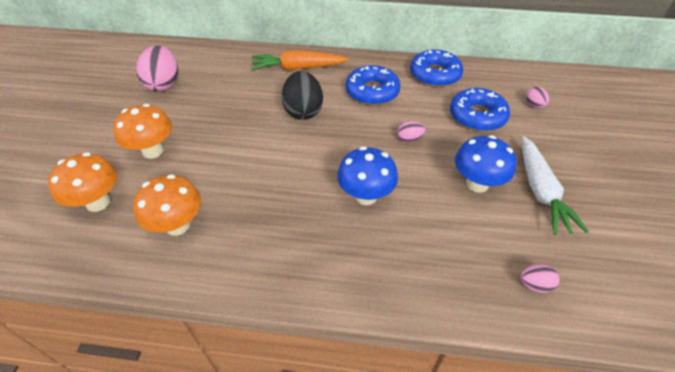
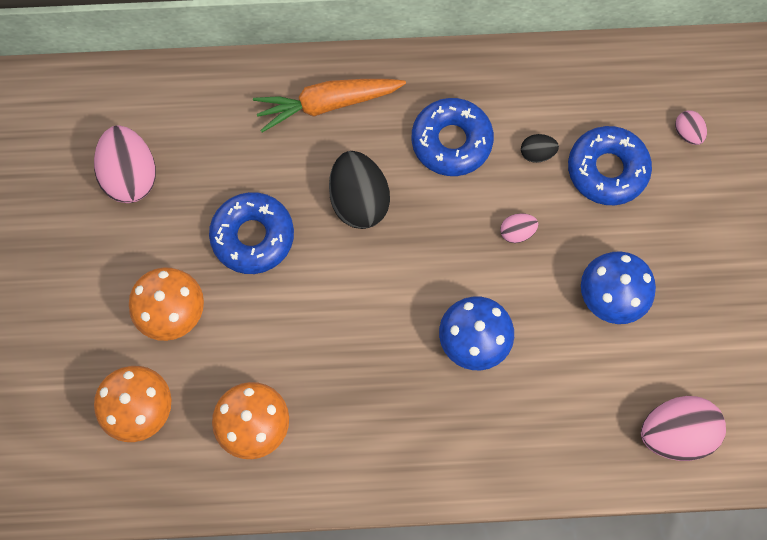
camera: 10 degrees left, 25 degrees up
blue donut [410,50,463,87] -> blue donut moved to [209,192,294,274]
pink egg [520,264,560,293] -> pink egg [641,396,726,461], size x2.06
white carrot [522,136,589,235] -> none
none -> black egg [521,134,559,163]

